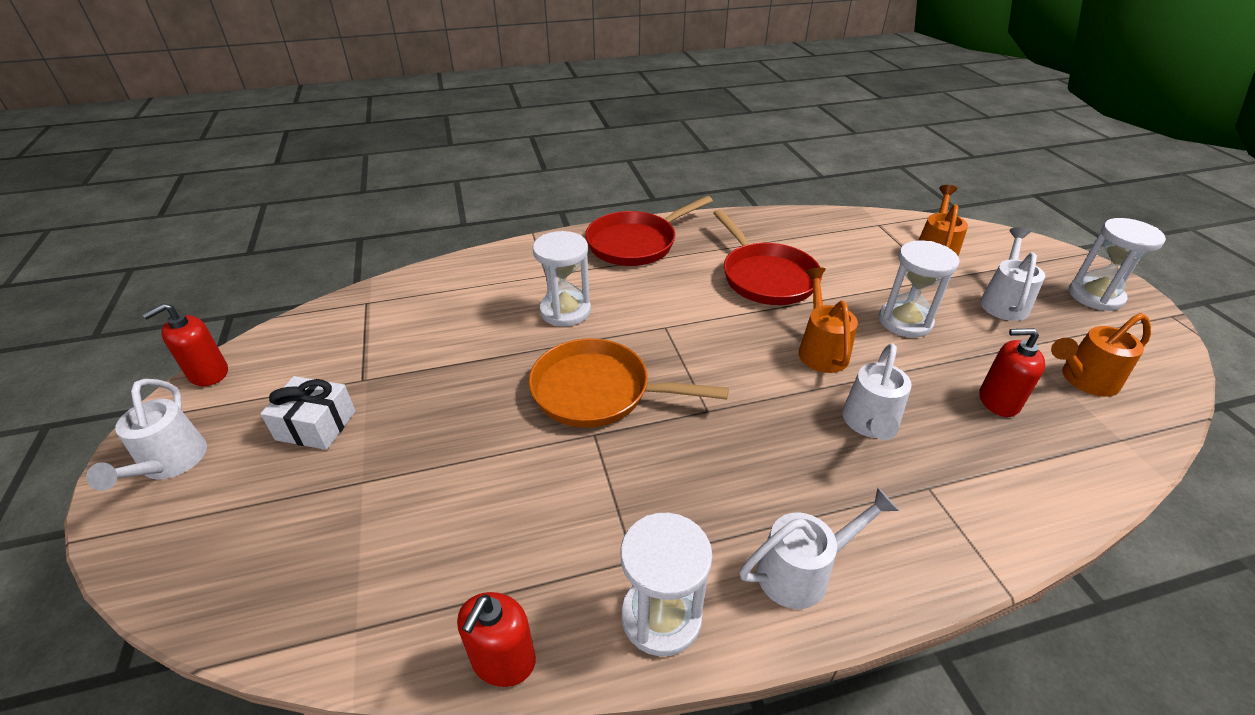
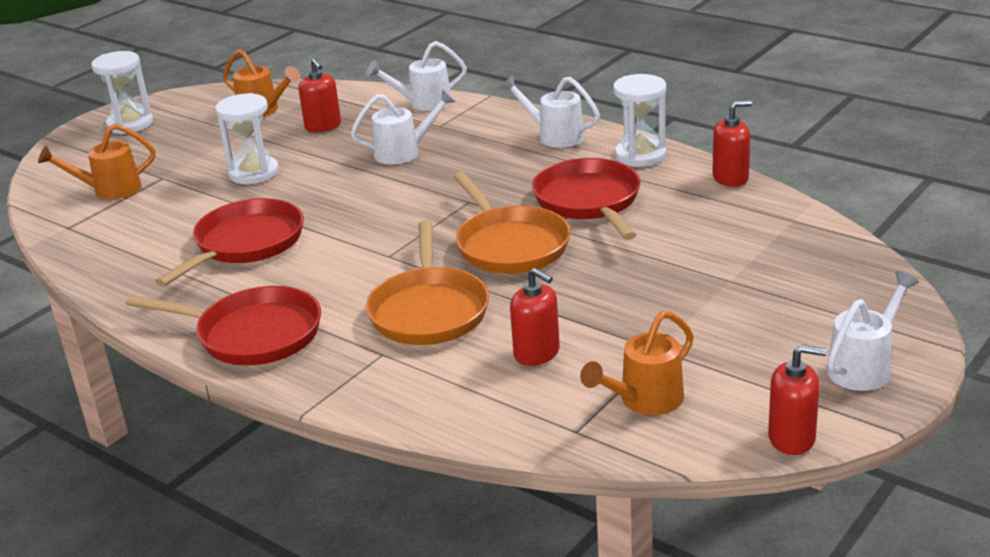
camera: 125 degrees left, 10 degrees down
white gift [260,376,355,450] -> none
white hourglass [533,231,591,327] -> orange pan [366,220,489,345]
orange watering can [799,267,858,373] -> orange watering can moved to [580,311,694,415]
white watering can [980,227,1045,321] -> white watering can moved to [366,41,467,111]
none -> red soap dispenser [510,268,560,366]
none -> red pan [532,158,641,240]

